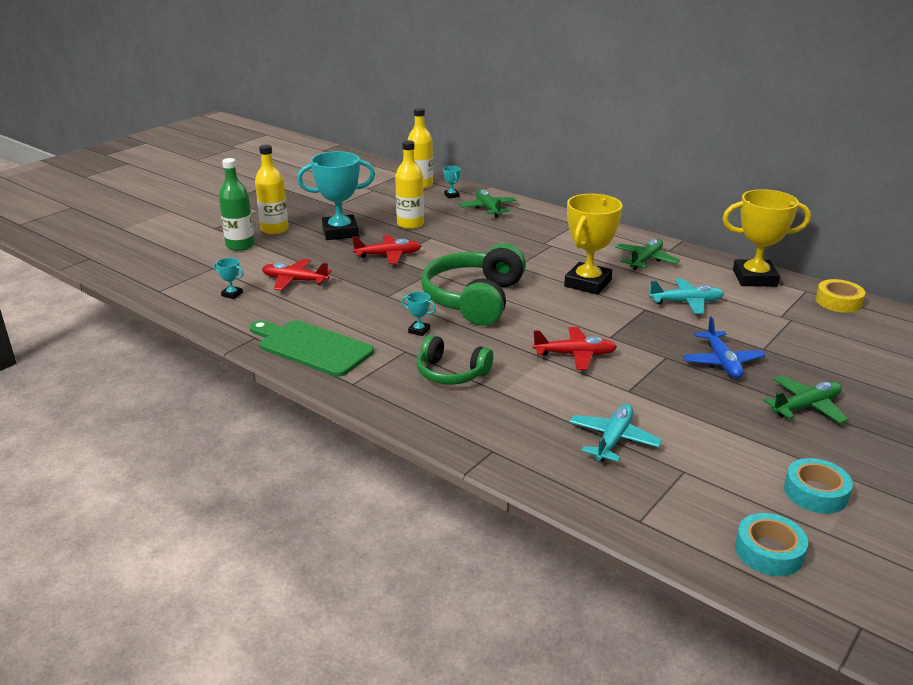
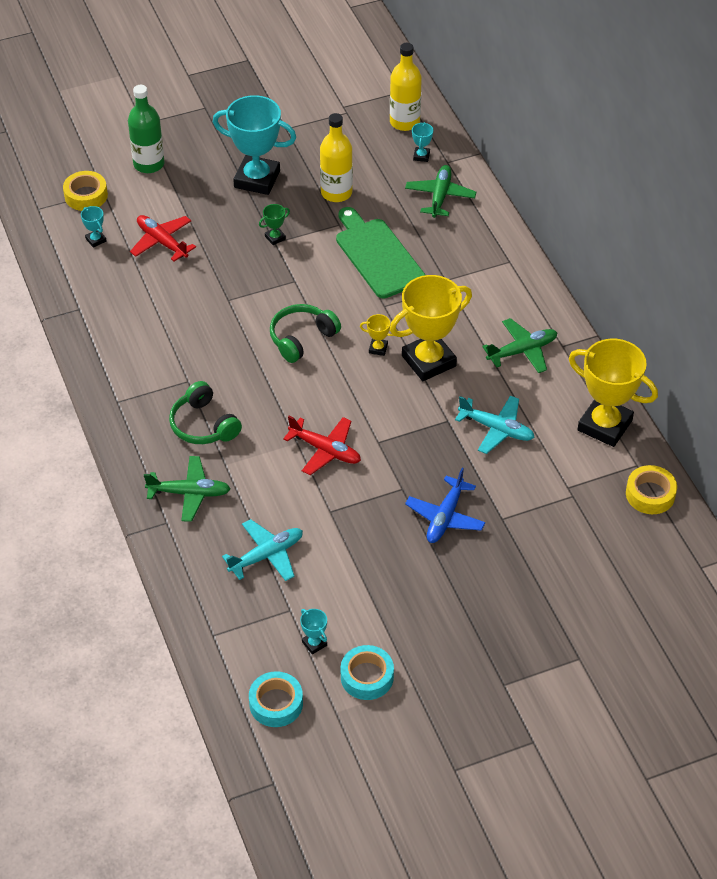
camera: 30 degrees right, 20 degrees up
green cutting board [250,320,374,377] -> green cutting board moved to [336,207,425,298]
yellow bottle [255,145,289,234] -> none
red plane [352,235,421,264] -> green trophy [259,204,290,245]
turquoise trophy [401,292,436,336] -> turquoise trophy moved to [300,609,327,654]
green headphones [421,243,526,326] -> green headphones [270,304,341,363], size x0.58
green plane [763,375,849,424] -> green plane moved to [144,456,231,522]
none -> yellow tape [63,171,108,211]
none -> yellow trophy [360,314,397,356]

